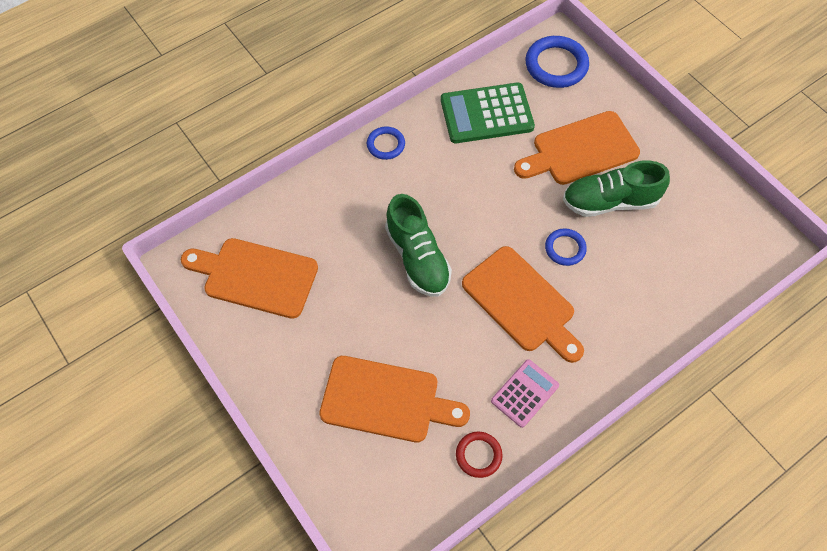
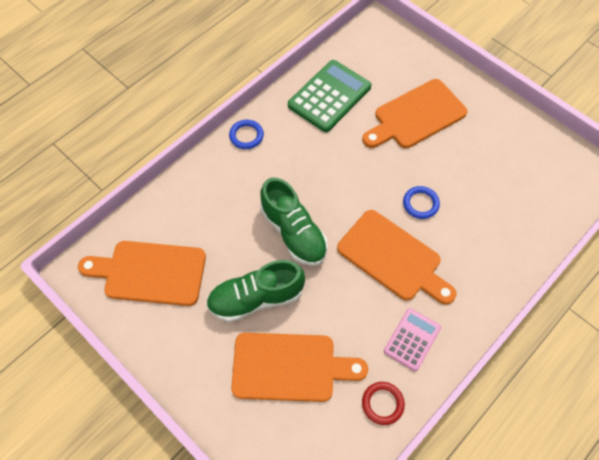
camera: 10 degrees left, 0 degrees up
green calculator [441,83,535,143] -> green calculator turned 150 degrees clockwise [288,60,371,132]
blue ring [525,36,589,88] -> none
green shoe [563,160,670,217] -> green shoe moved to [206,260,305,322]

